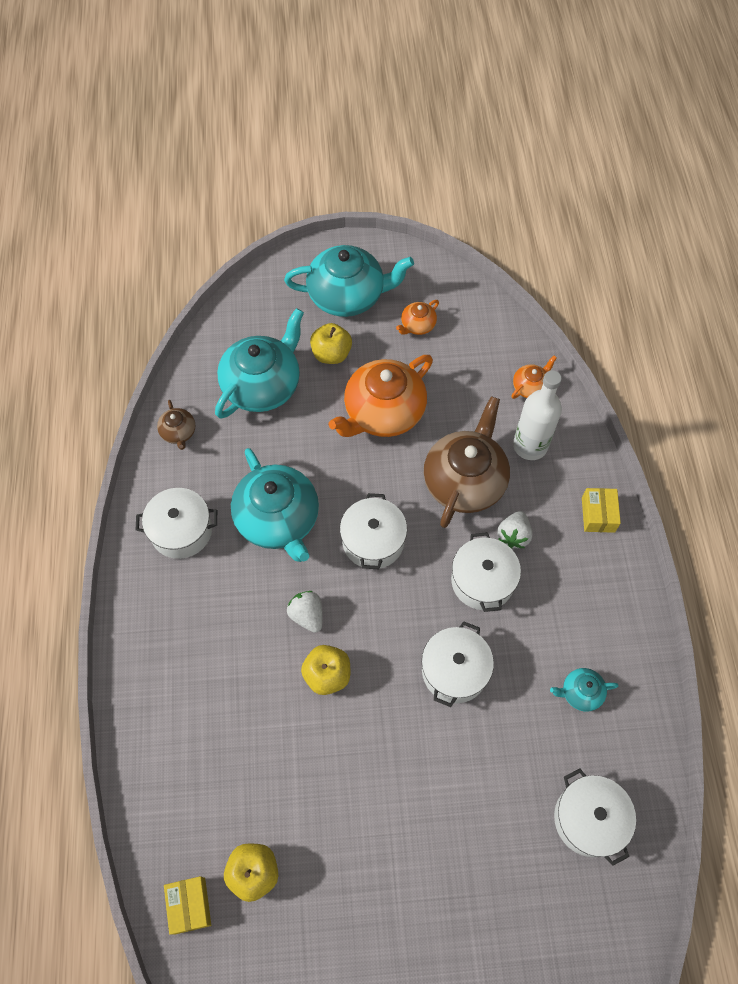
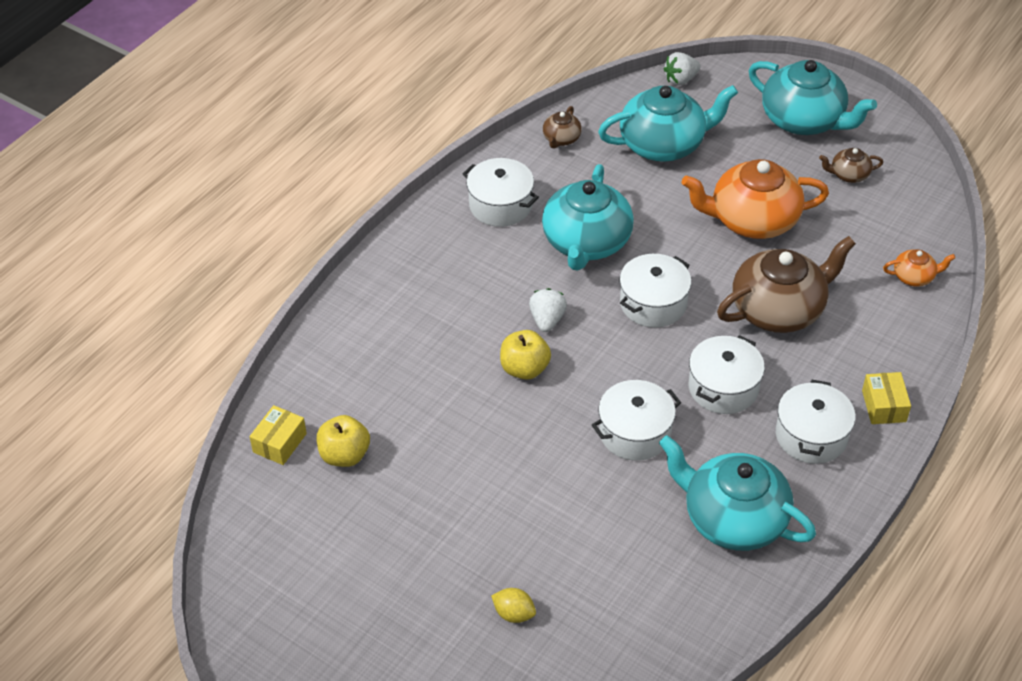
camera: 40 degrees right, 15 degrees down
yellow apple [310,323,352,364] -> none
orange teapot [396,300,439,335] -> brown teapot [819,148,883,183]
white strawberry [497,511,533,548] -> white strawberry moved to [663,52,701,86]
white bottle [513,370,562,460] -> none
turquoise teapot [550,668,618,712] -> turquoise teapot [659,435,816,551], size x2.19
white pot [554,768,636,866] -> white pot moved to [776,380,855,464]
yellow box [582,488,621,533] -> yellow box turned 45 degrees counterclockwise [862,372,911,424]
none -> yellow lemon [491,588,536,623]

